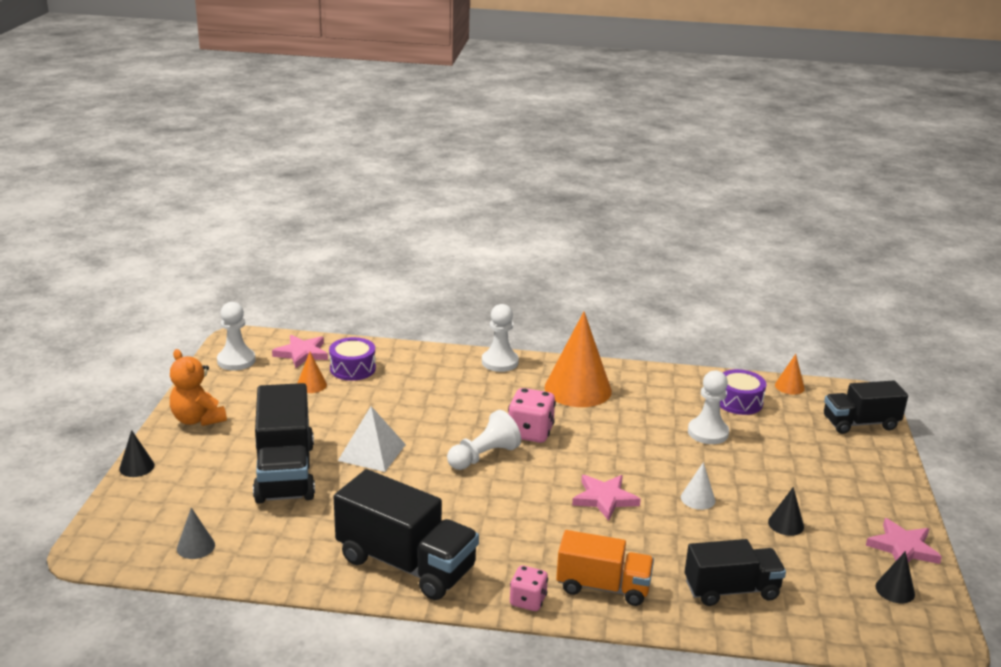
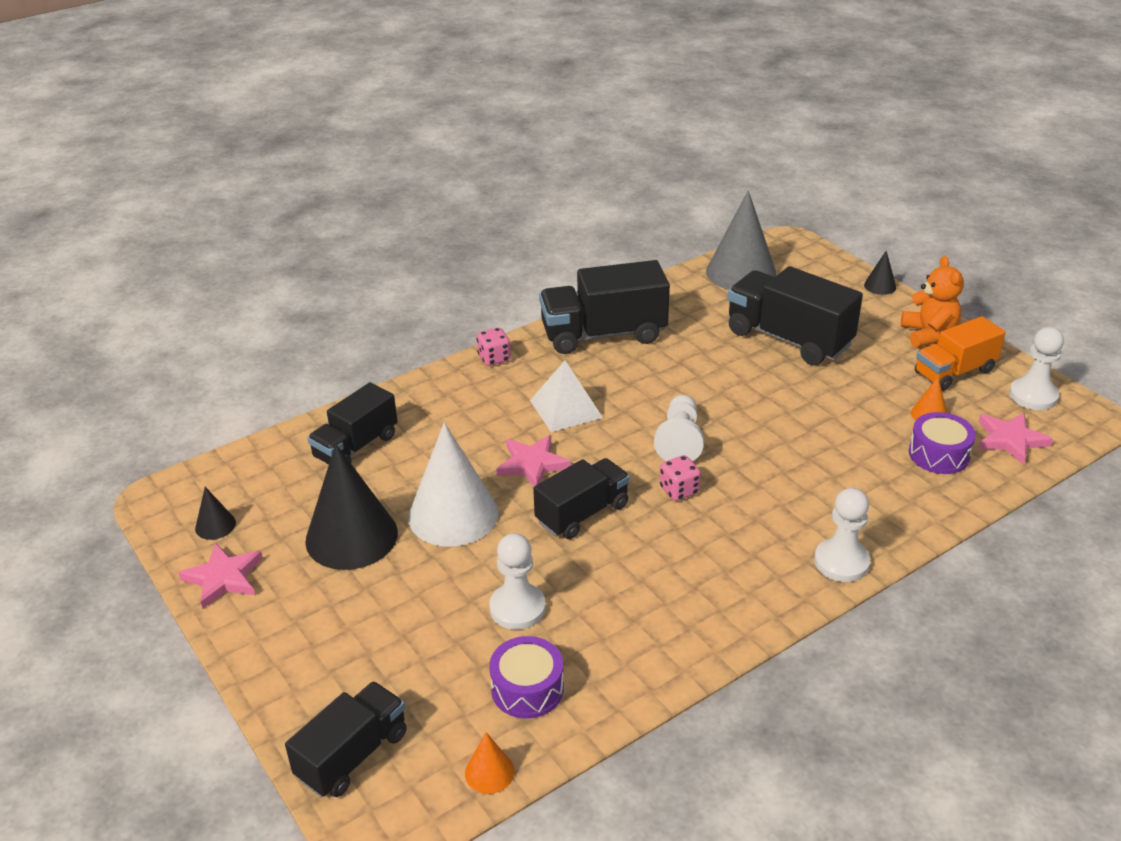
camera: 140 degrees right, 10 degrees up
orange teddy bear [170,349,227,426] -> orange teddy bear turned 75 degrees clockwise [901,256,964,348]
grey cone [177,508,215,559] -> grey cone [706,190,776,290], size x2.27
white pyramid [338,406,406,472] -> white pyramid moved to [530,361,603,432]
pink dice [508,388,556,443] -> pink dice [660,455,701,501], size x0.64
orange cone [545,312,612,407] -> none
orange truck [556,530,654,606] -> orange truck moved to [915,316,1005,391]
white cone [681,462,715,510] -> white cone [408,423,499,547], size x2.27
black cone [768,487,804,536] -> black cone [305,444,398,570], size x2.27
none -> black truck [533,458,630,539]

